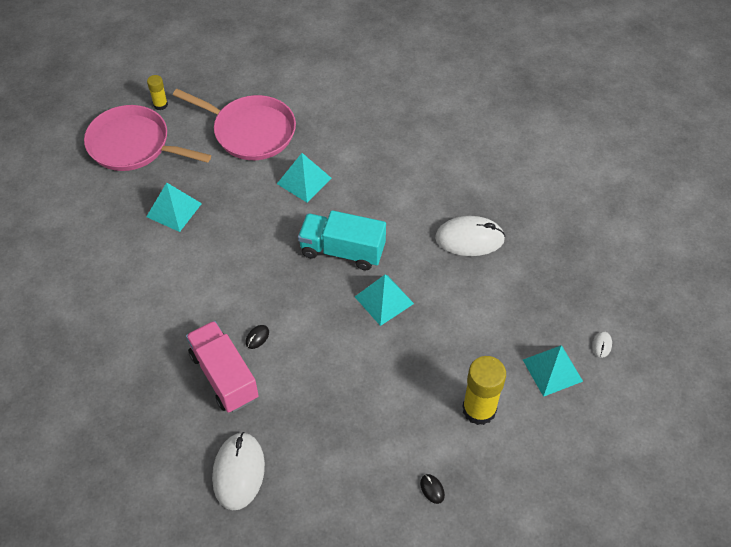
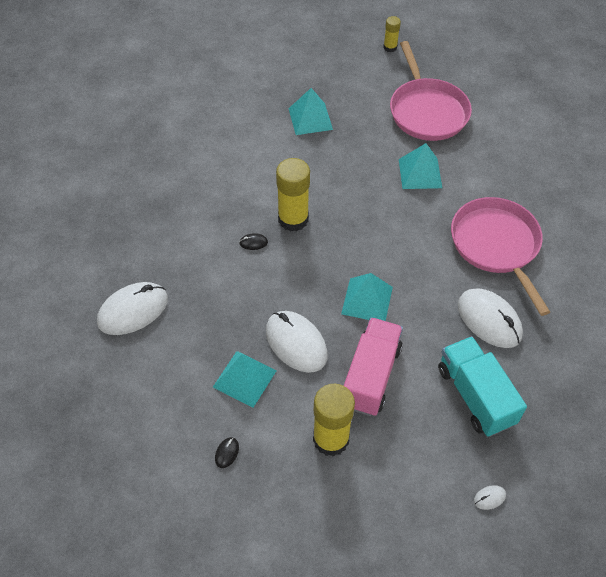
camera: 50 degrees right, 0 degrees up
pink pan [84,105,211,171] -> pink pan moved to [451,197,550,316]
pink truck [186,321,259,413] -> pink truck moved to [344,317,403,416]
turquoise truck [298,210,386,270] -> turquoise truck moved to [438,336,527,437]
turquoise pyramid [523,345,583,397] -> turquoise pyramid moved to [213,351,277,408]
none -> white mouse [266,311,328,373]
none -> yellow glue stick [276,158,310,232]

